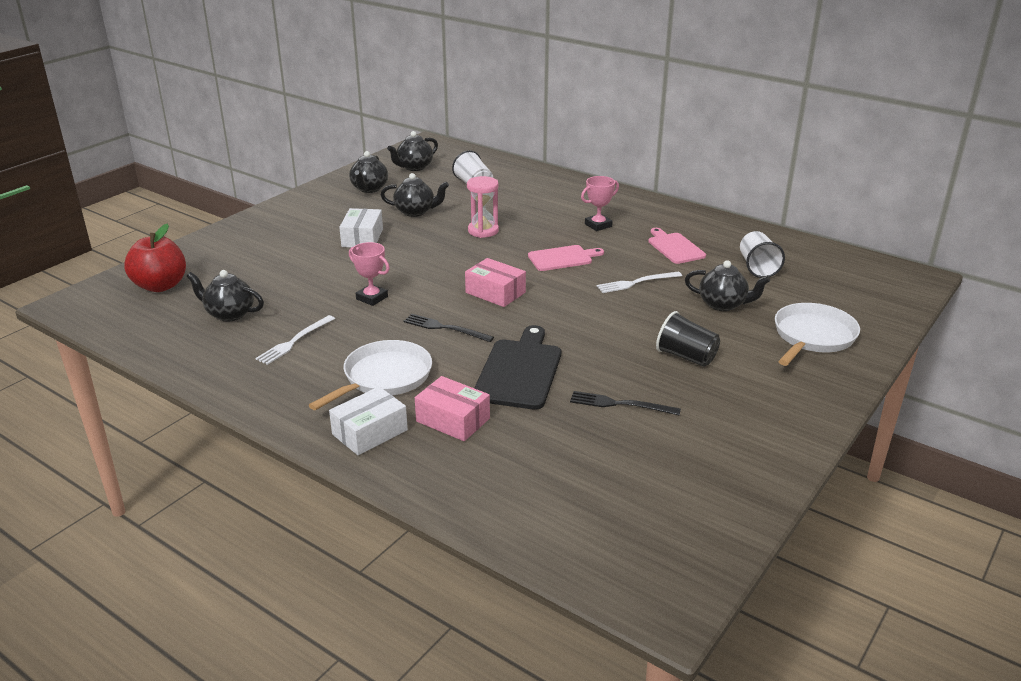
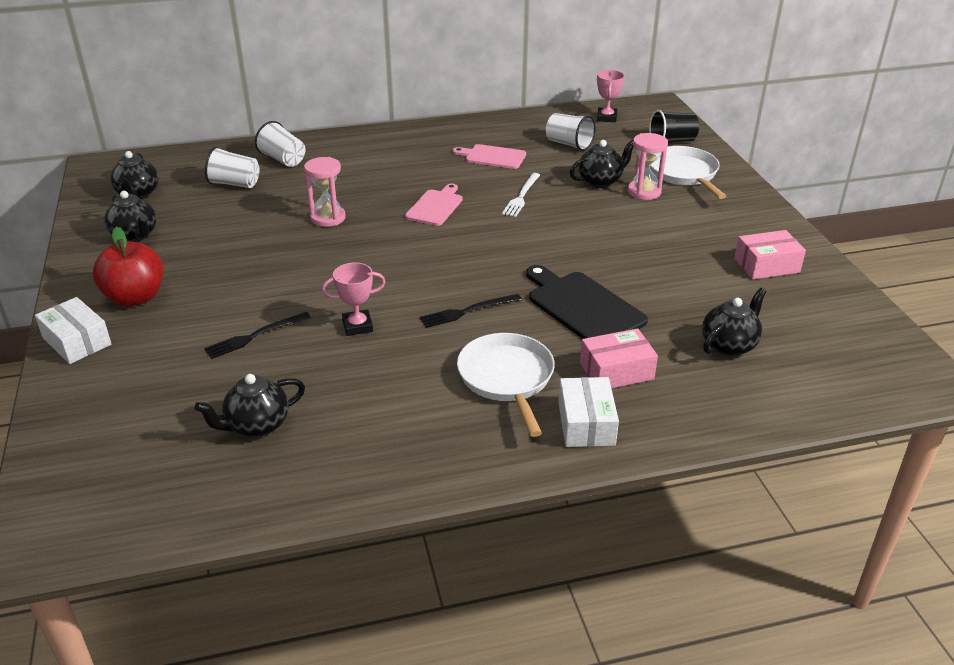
camera: 50 degrees left, 5 degrees up
red apple [124,224,186,292] -> red apple moved to [93,227,163,307]
white fork [255,315,335,365] -> none
white box [339,208,383,247] -> white box moved to [35,297,111,364]
black teapot [381,173,449,217] -> black teapot moved to [702,288,766,356]
pink box [465,258,526,307] -> pink box moved to [734,230,806,279]
black fork [570,391,681,416] -> black fork moved to [204,312,311,359]
pink trophy [581,176,619,231] -> pink trophy moved to [597,70,625,122]
black cup [656,311,720,367] -> black cup moved to [649,110,699,143]
none -> white cup [255,121,305,167]
none -> pink hourglass [628,133,668,200]

